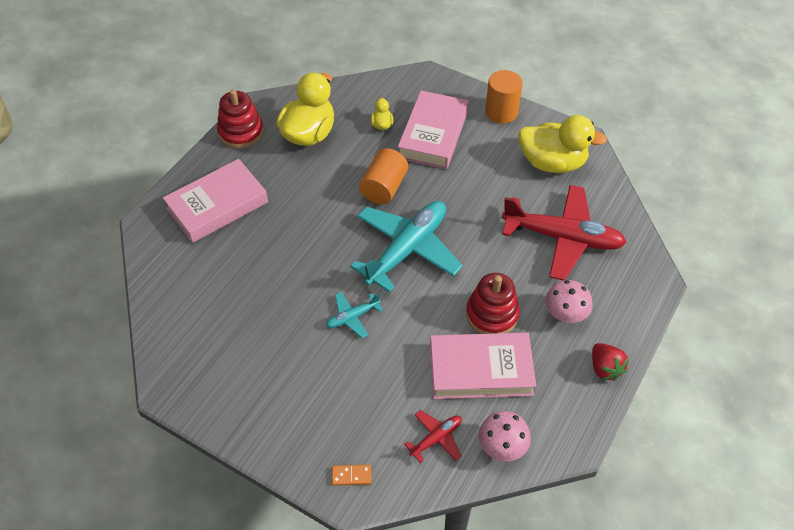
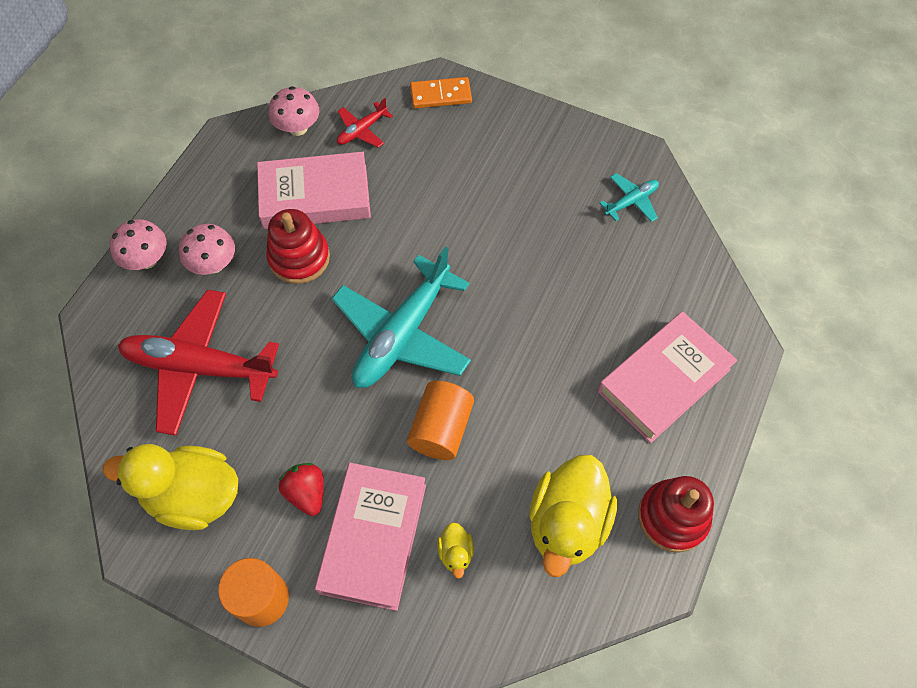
camera: 175 degrees right, 10 degrees up
turquoise plane [326,292,383,338] -> turquoise plane moved to [600,173,659,222]
orange domino [332,465,371,486] -> orange domino [410,77,472,108], size x1.61
red strawberry [592,343,629,381] -> red strawberry moved to [279,463,324,516]
none -> pink mushroom [110,219,167,270]

